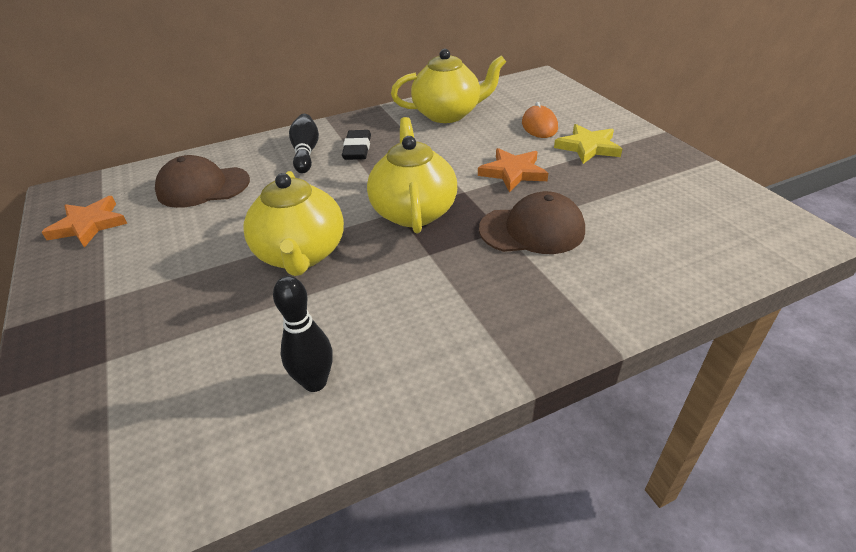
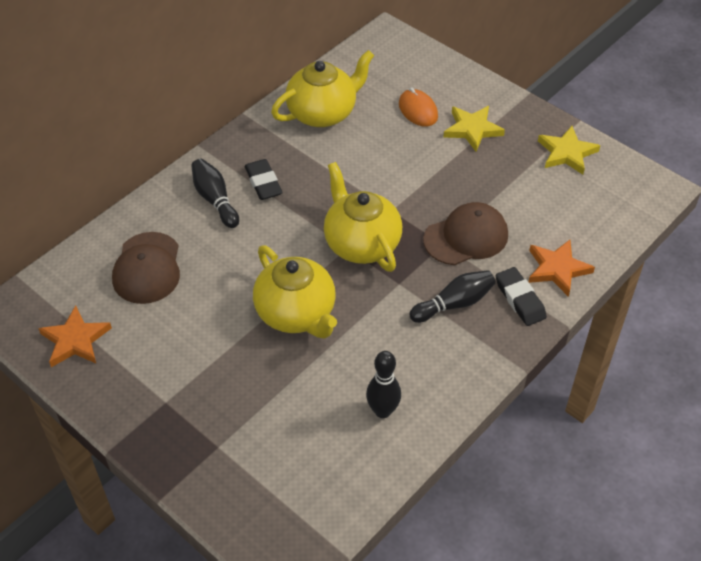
camera: 25 degrees left, 10 degrees up
brown cap [155,155,250,208] -> brown cap turned 60 degrees counterclockwise [112,232,180,304]
orange star [478,148,548,192] -> orange star moved to [529,240,595,297]
none -> black bowling pin [409,270,496,323]
none -> black eraser [496,267,547,326]
none -> yellow star [538,126,600,174]

